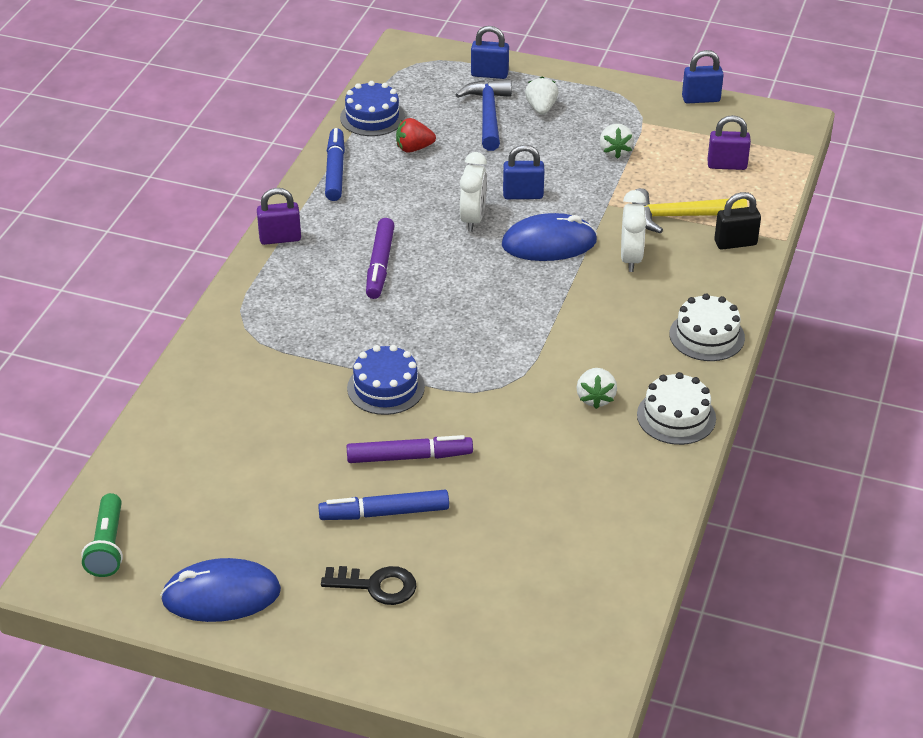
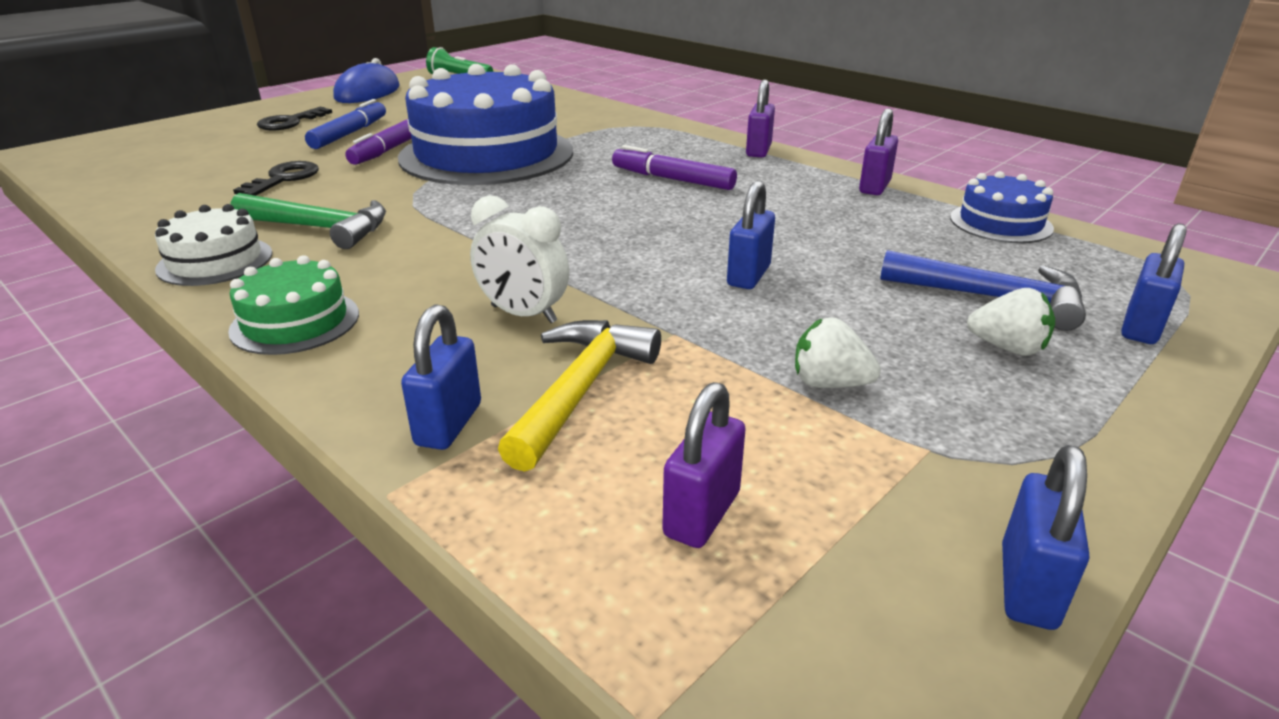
camera: 115 degrees right, 10 degrees down
blue marker [325,128,345,201] -> purple padlock [859,109,898,195]
blue cake [347,345,425,415] -> blue cake [398,64,573,185], size x2.19
red strawberry [396,118,436,153] -> none
white clock [460,152,487,232] -> none
blue mouse [502,213,597,261] -> none
white strawberry [577,368,617,409] -> green hammer [230,193,386,249]
white cake [669,293,745,361] -> green cake [228,255,359,355]
black padlock [714,192,761,250] -> blue padlock [401,304,481,450]
none -> black key [233,161,319,196]

